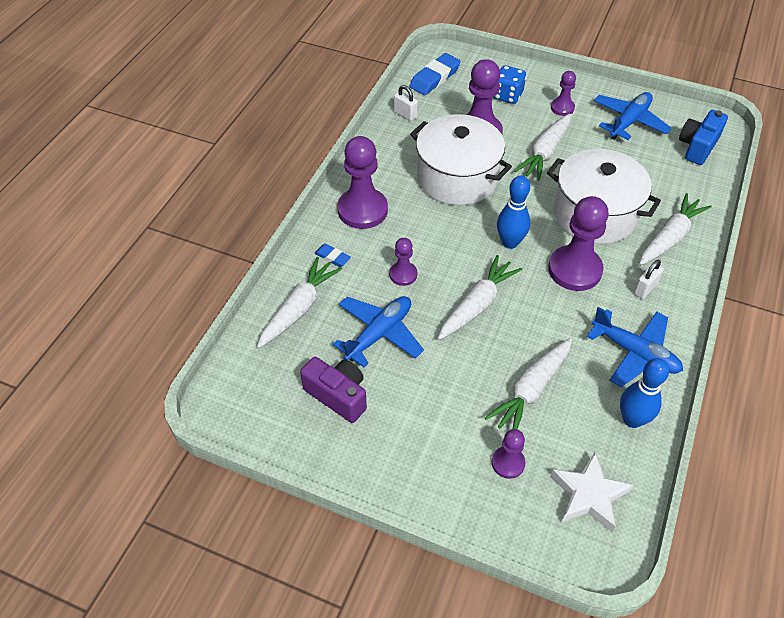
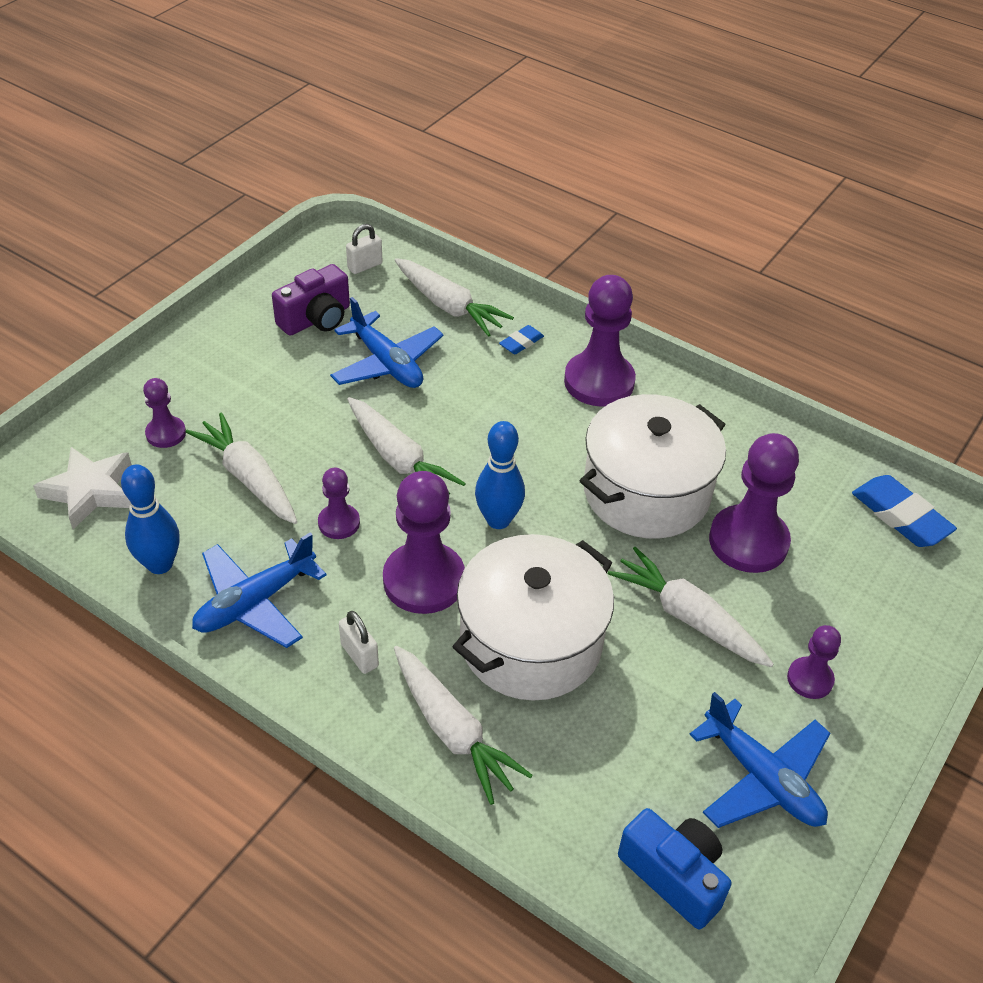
camera: 100 degrees right, 5 degrees down
purple pawn [389,238,417,286] -> purple pawn moved to [318,468,360,539]
white padlock [394,85,418,121] -> white padlock moved to [346,224,382,274]
blue dice [493,66,526,104] -> none

